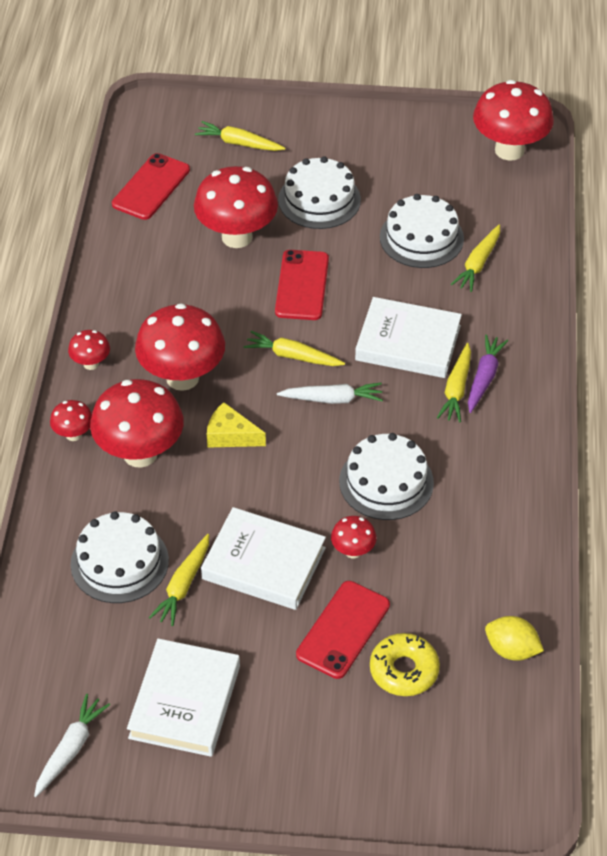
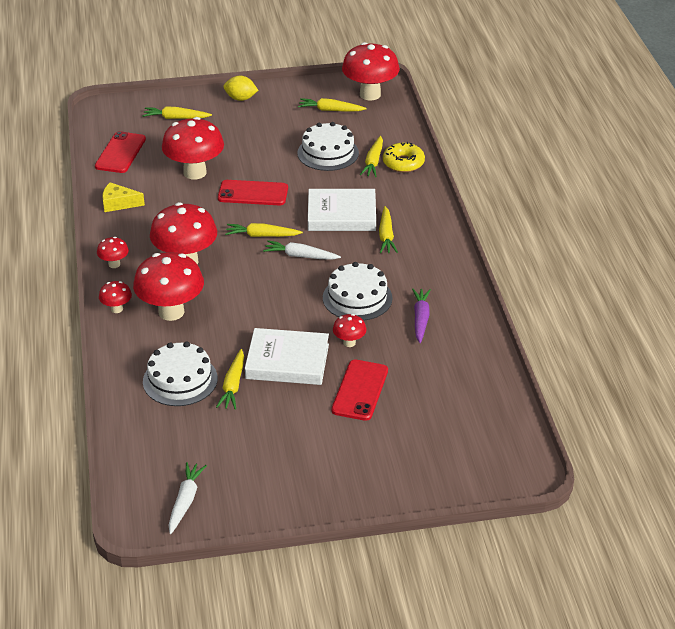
camera: 15 degrees left, 10 degrees down
white book [127,638,240,757] -> none
yellow cheese [207,402,266,448] -> yellow cheese moved to [102,182,145,212]
red phone [275,250,329,320] -> red phone turned 75 degrees counterclockwise [218,180,288,205]
white carrot [277,383,383,404] -> white carrot turned 150 degrees counterclockwise [263,240,341,260]
white cake [278,156,361,229] -> none
yellow donut [370,633,440,696] -> yellow donut moved to [383,142,425,172]
purple carrot [468,335,508,413] -> purple carrot moved to [412,288,431,343]
yellow lemon [485,616,544,661] -> yellow lemon moved to [224,76,258,101]
none -> yellow carrot [298,98,367,112]

